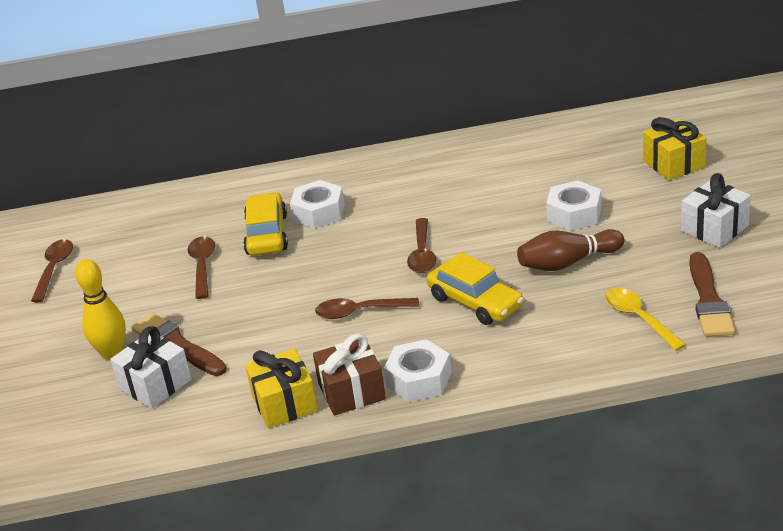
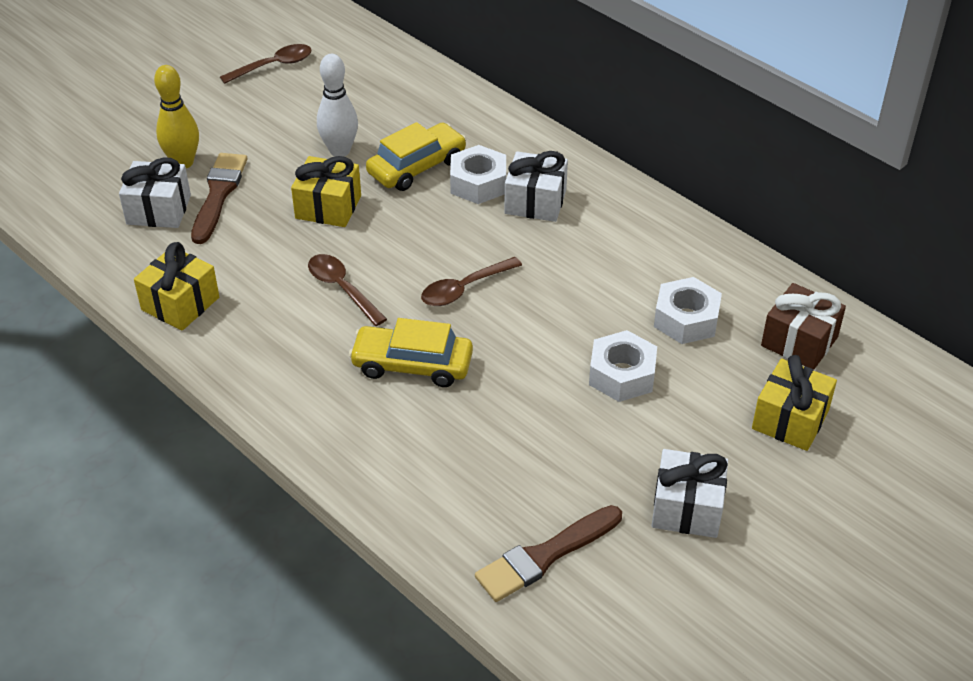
camera: 50 degrees right, 10 degrees up
brown spoon [188,236,215,299] -> white bowling pin [317,54,358,157]
brown gift [313,333,386,416] -> brown gift moved to [761,283,846,370]
white nut [384,339,451,402] -> white nut moved to [654,277,722,344]
yellow car [427,252,524,325] -> yellow car turned 90 degrees clockwise [349,318,473,387]
brown bowling pin [517,229,624,271] -> none
yellow spoon [605,288,686,351] -> none
none -> yellow gift [291,156,361,227]
none -> white gift [504,151,568,222]

